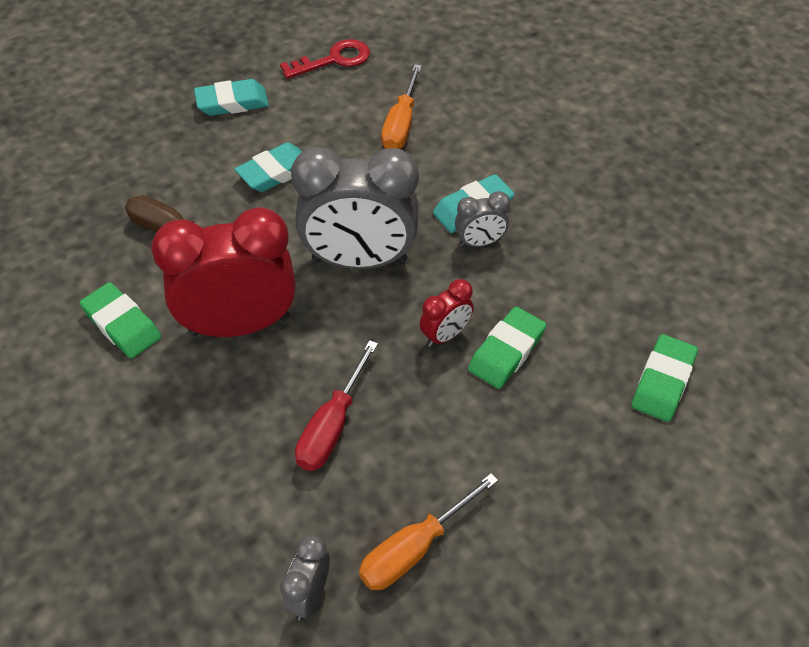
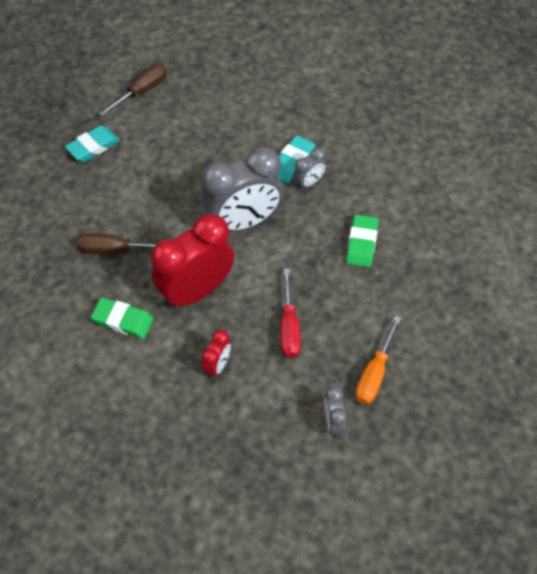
camera: 25 degrees left, 5 degrees up
turquoise eraser [235,142,302,192] -> none
red key [280,39,370,79] -> brown screwdriver [99,64,167,116]
orange screwdriver [381,64,422,149] -> none
red clock [420,279,474,347] -> red clock moved to [202,330,231,379]
green eraser [632,334,698,422] -> none

